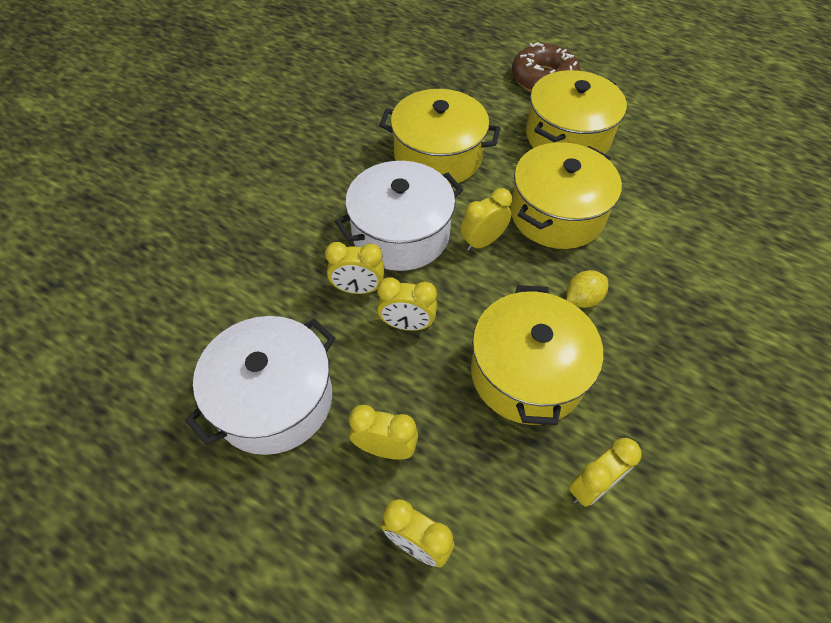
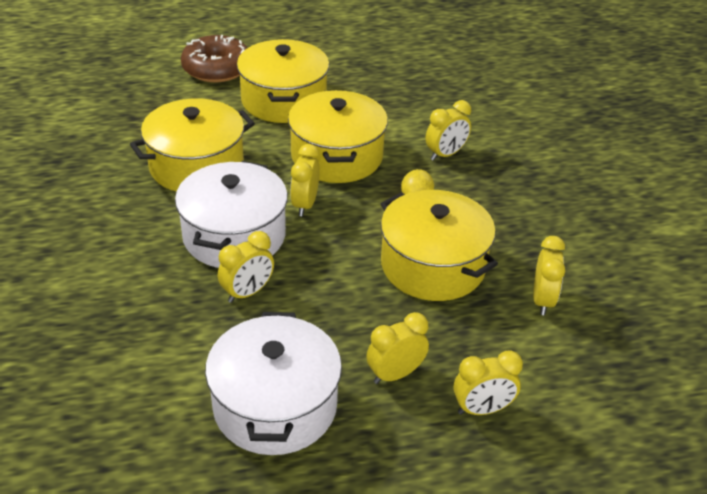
camera: 45 degrees left, 15 degrees down
yellow clock [377,278,437,331] -> yellow clock moved to [426,100,471,161]

